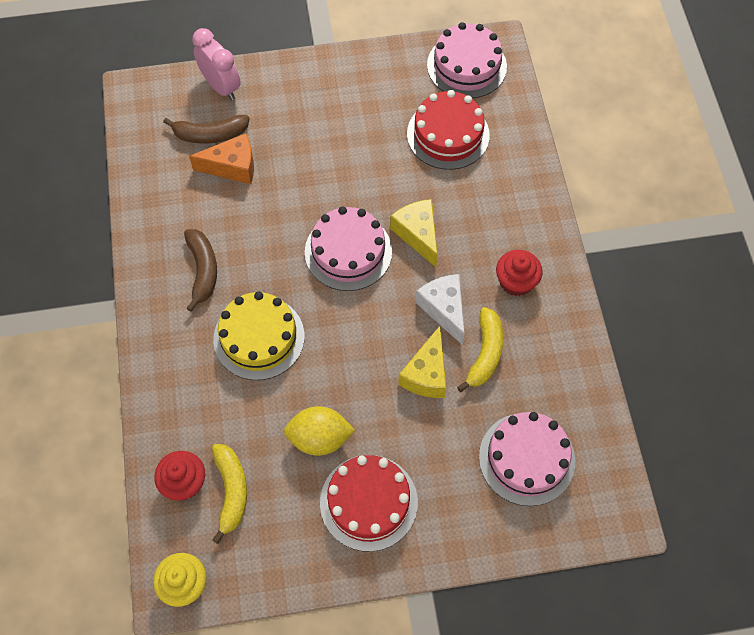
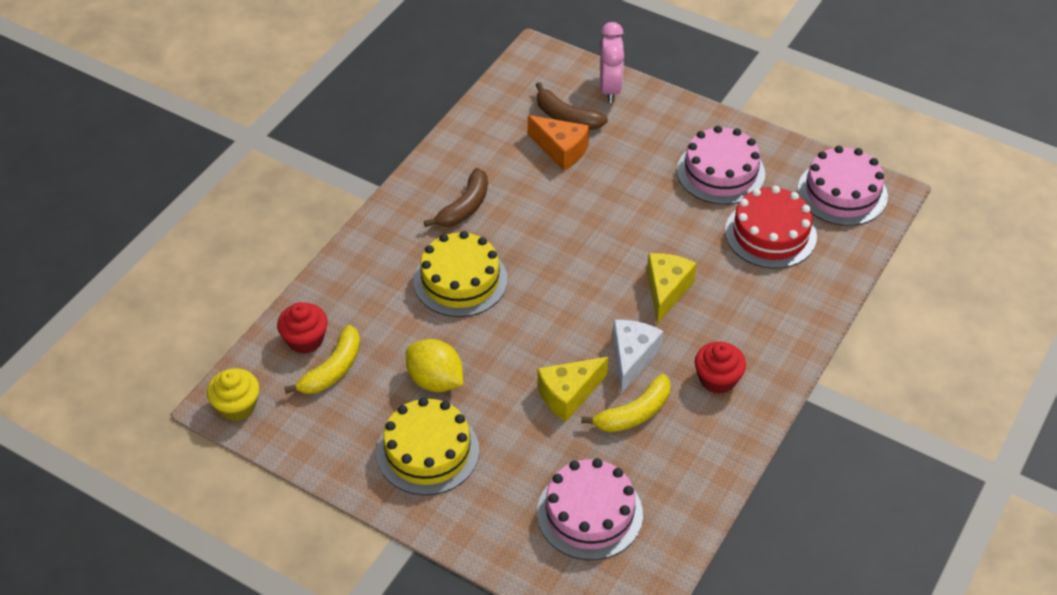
camera: 40 degrees right, 15 degrees down
pink cake [305,206,392,291] -> pink cake moved to [677,126,765,205]
red cake [320,455,418,552] -> yellow cake [377,397,479,495]

